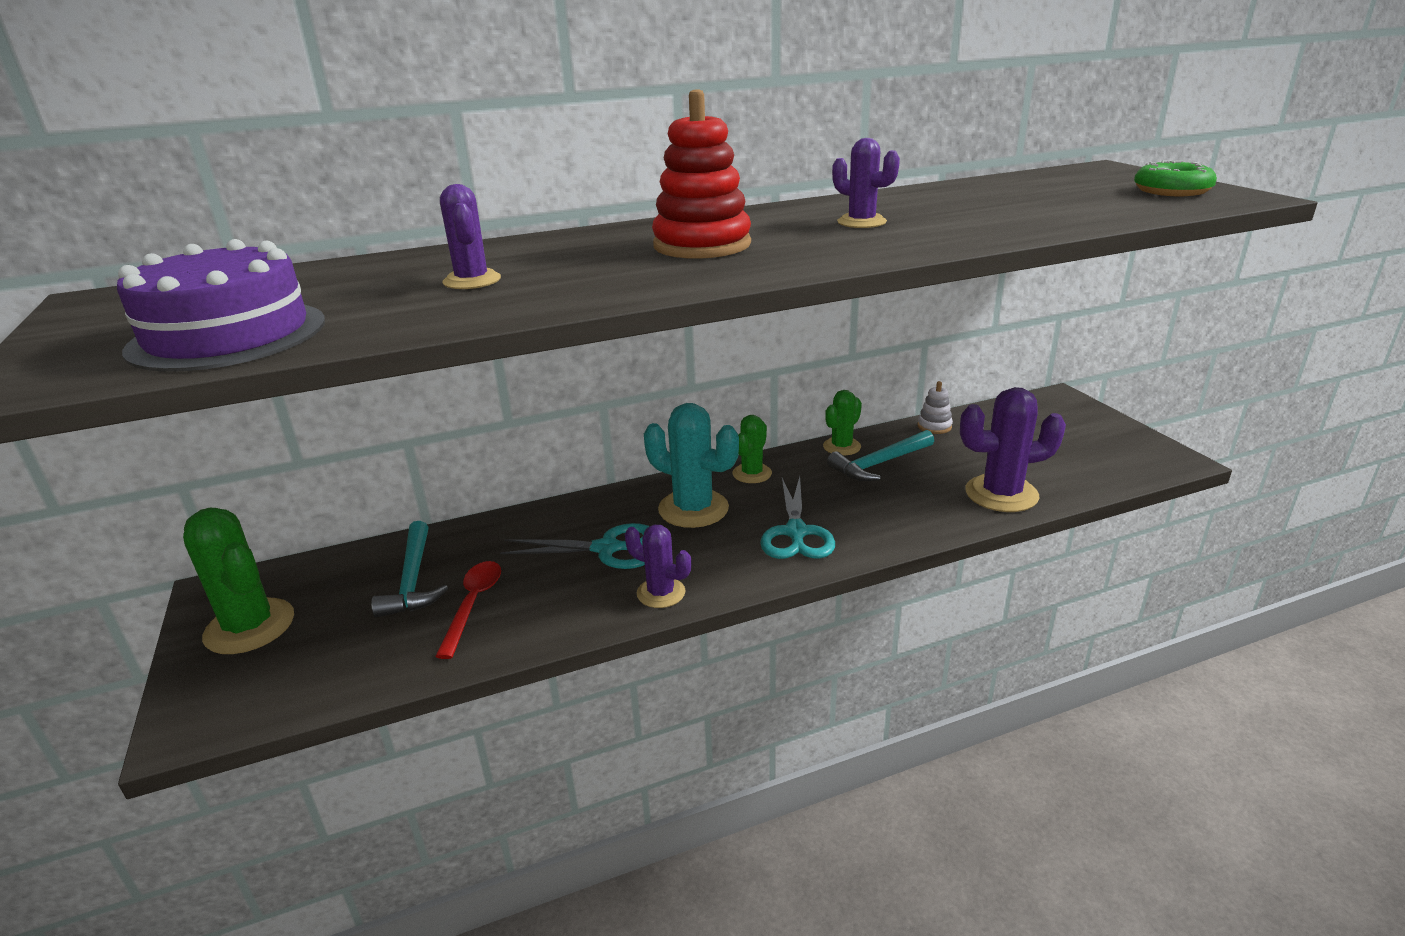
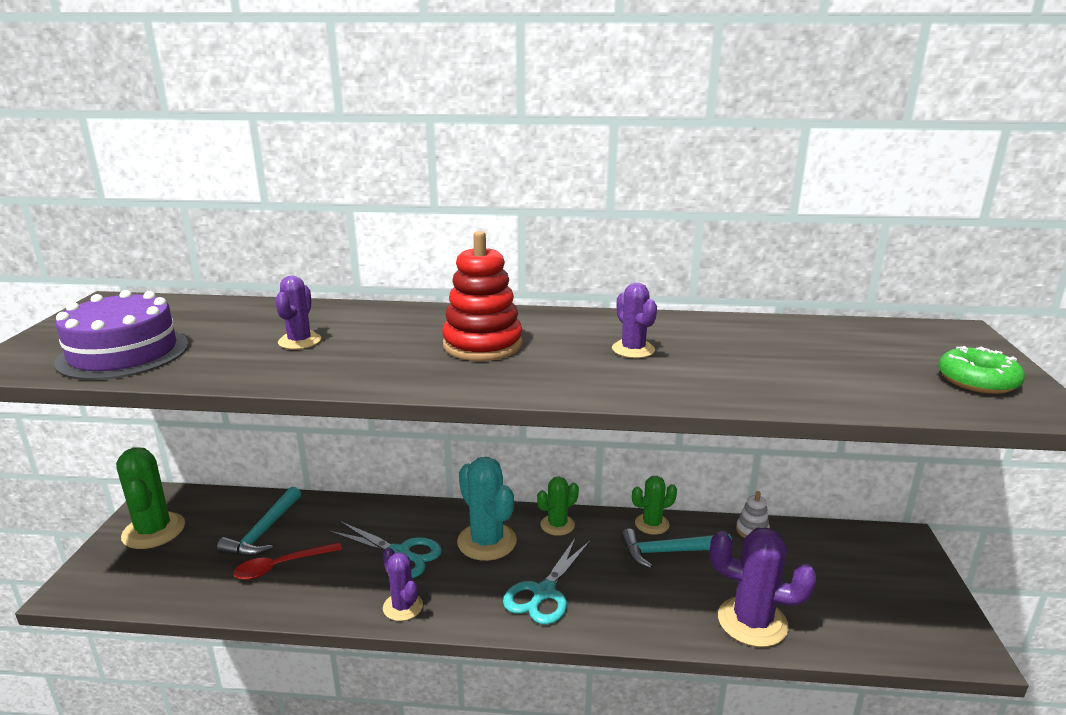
camera: 25 degrees right, 5 degrees down
red spoon [435,561,501,659] -> red spoon turned 150 degrees counterclockwise [233,542,342,580]

